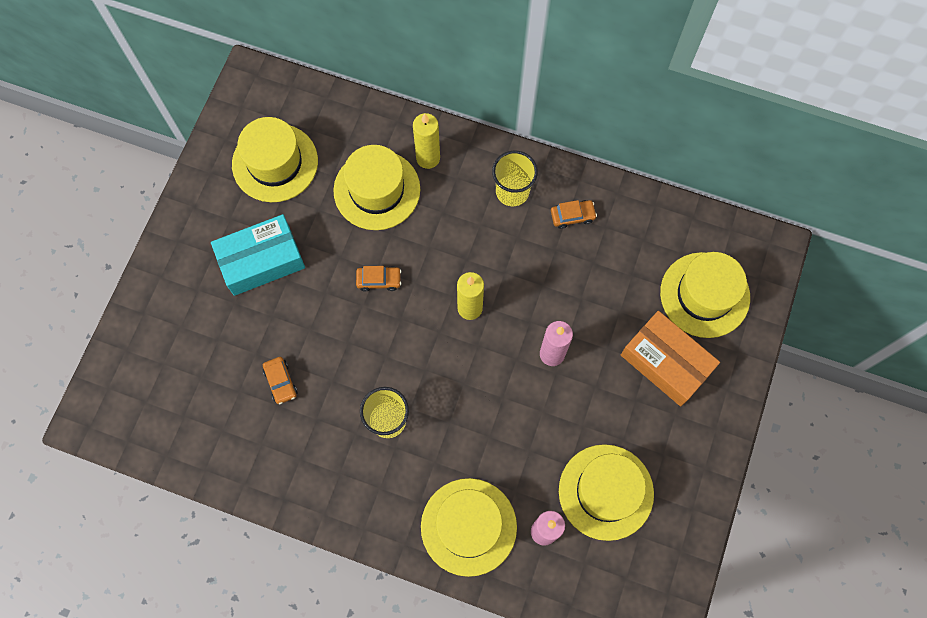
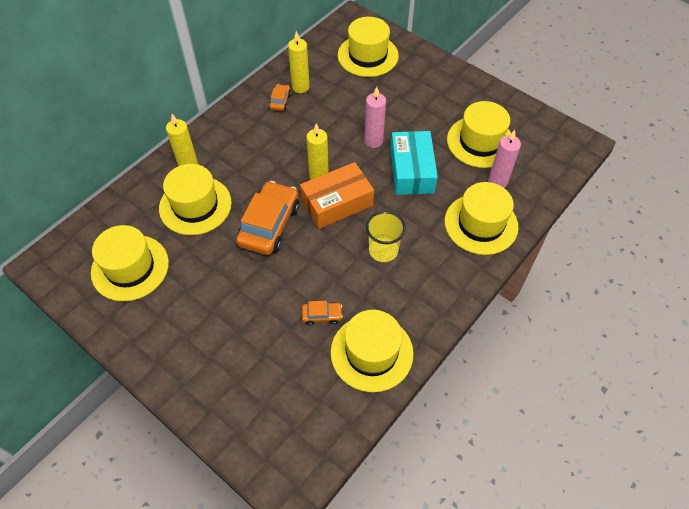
camera: 70 degrees left, 15 degrees down
turquoise box [211,214,305,296] -> turquoise box moved to [390,131,438,195]
orange car [356,266,401,292] -> orange car [236,181,299,255], size x2.17
yellow cup [492,151,538,206] -> none
orange box [621,311,720,406] -> orange box moved to [300,162,374,229]
none -> yellow candle [288,31,310,93]
none -> yellow hat [331,310,414,392]

